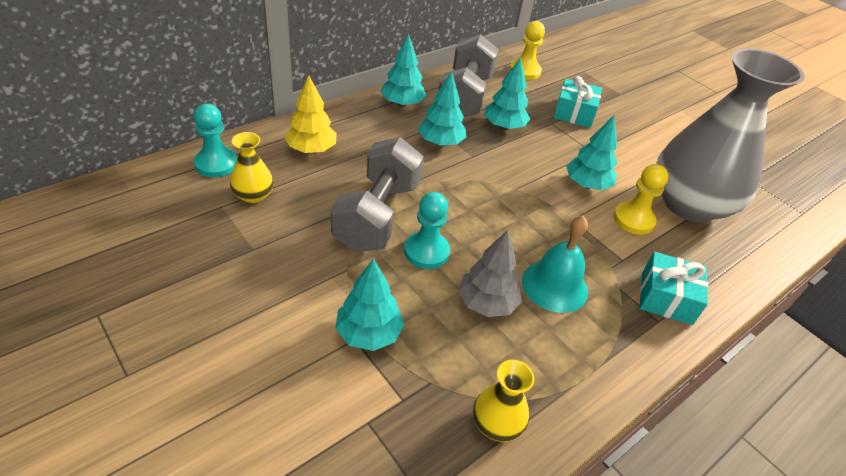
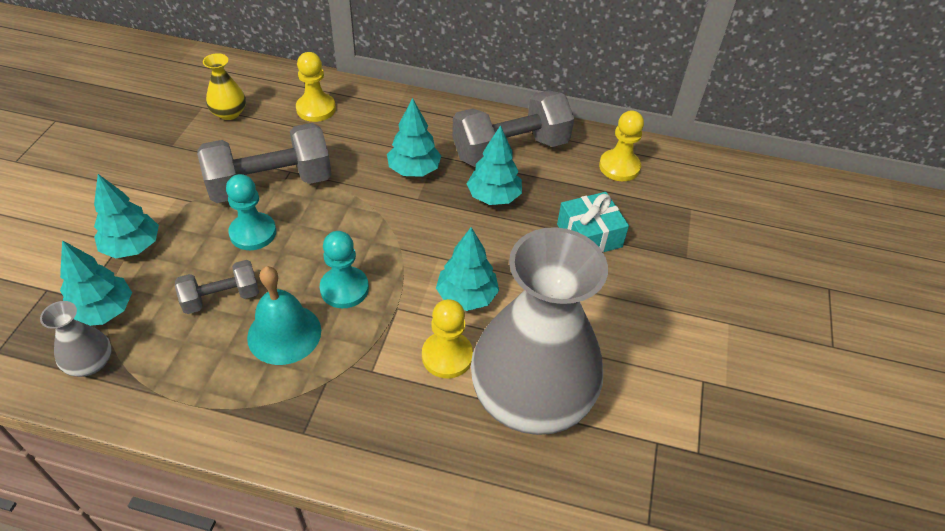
camera: 55 degrees right, 5 degrees up
turquoise pawn [194,104,237,177] -> turquoise pawn moved to [320,231,369,308]
yellow tree [285,75,337,153] -> yellow pawn [296,52,336,122]
turquoise tree [381,34,426,107] -> turquoise tree moved to [60,240,132,326]
grey tree [458,230,522,317] -> grey dumbbell [175,260,259,314]
yellow vase [473,360,534,442] -> grey vase [40,301,112,377]
turquoise gift [640,252,708,325] -> none

